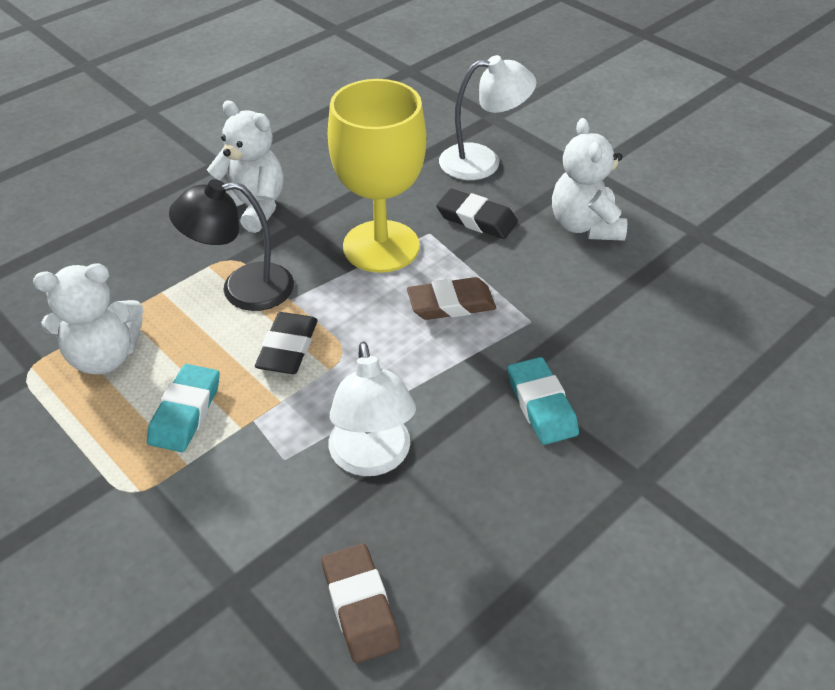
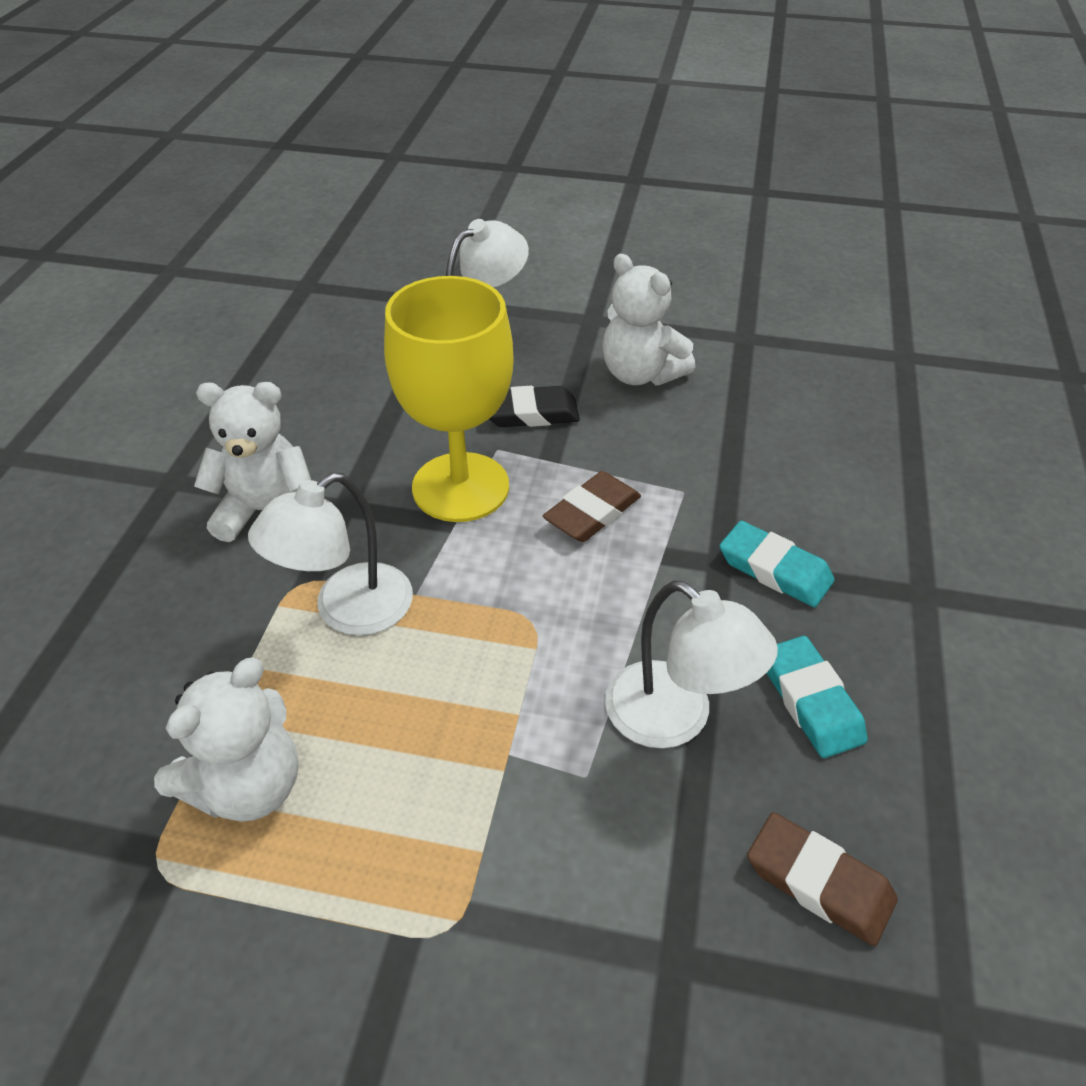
camera: 35 degrees left, 0 degrees up
turquoise eraser [147,364,220,452] -> turquoise eraser moved to [767,636,868,758]
black lamp [169,179,294,311] -> white lamp [248,473,413,636]
black eraser [255,312,318,374] -> none

